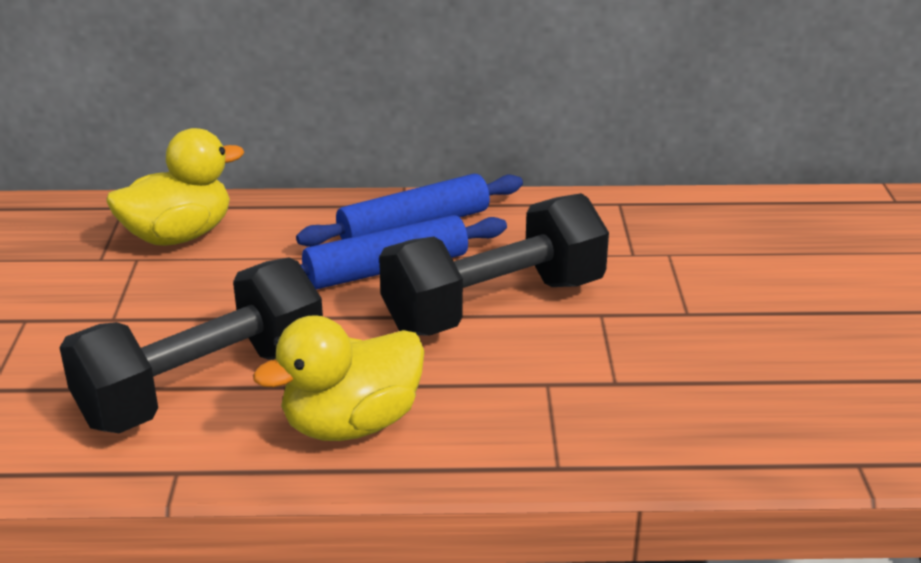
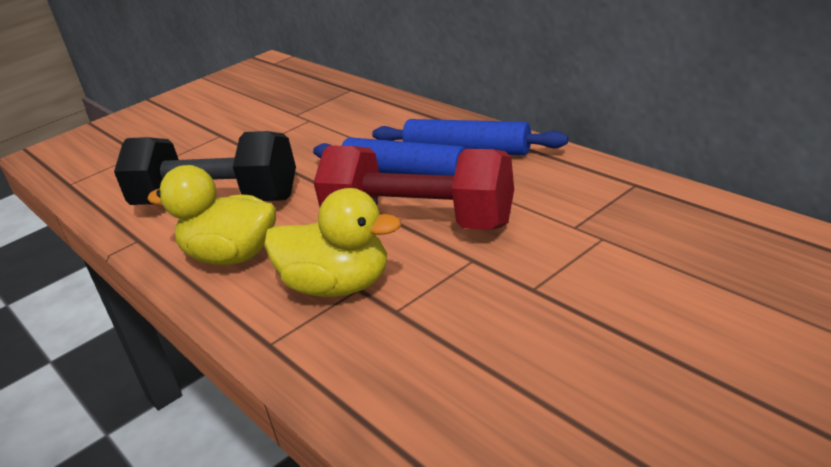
camera: 55 degrees right, 0 degrees up
yellow duck [106,128,244,246] -> yellow duck moved to [264,188,401,297]
black dumbbell [379,193,609,336] -> red dumbbell [313,145,514,230]

